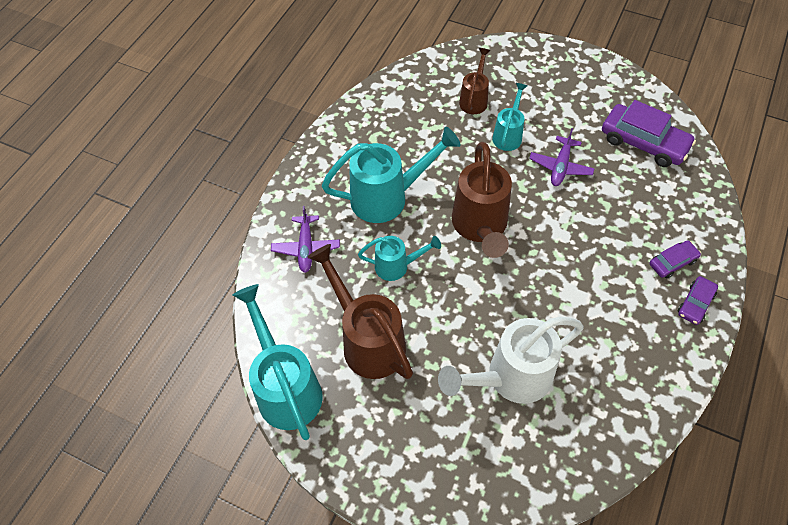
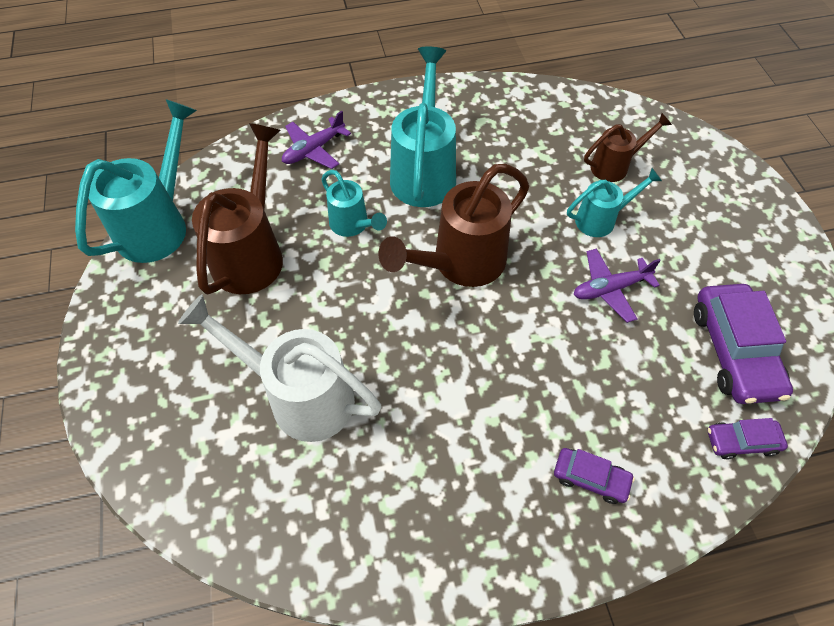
camera: 50 degrees right, 0 degrees up
turquoise watering can [322,127,460,223] -> turquoise watering can turned 120 degrees counterclockwise [390,46,456,207]
purple car [678,276,718,325] -> purple car moved to [707,418,788,460]

